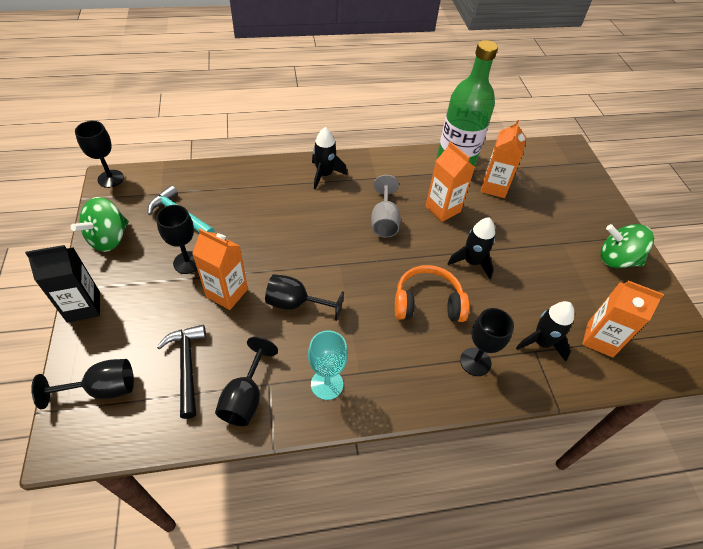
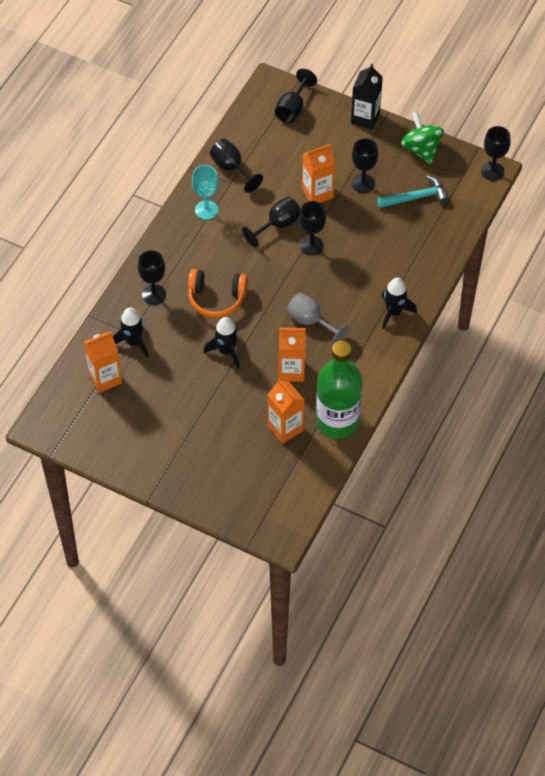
camera: 130 degrees right, 5 degrees up
black hammer [157,325,206,419] -> none
orange headphones [395,265,469,322] -> orange headphones turned 60 degrees clockwise [188,269,248,318]
green spinning top [600,224,654,268] -> none
none -> black goblet [299,201,326,256]

